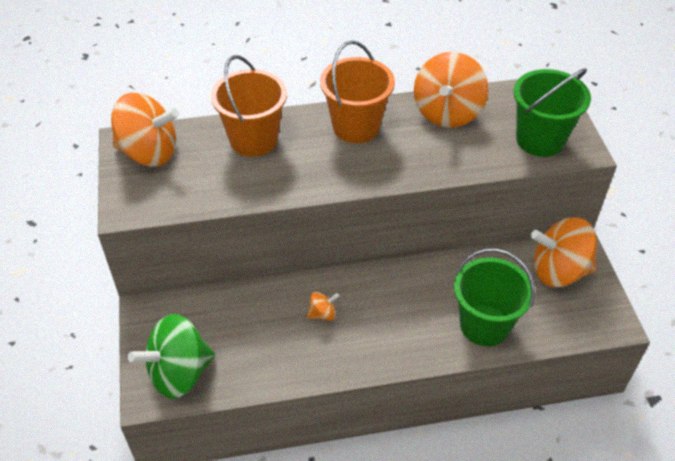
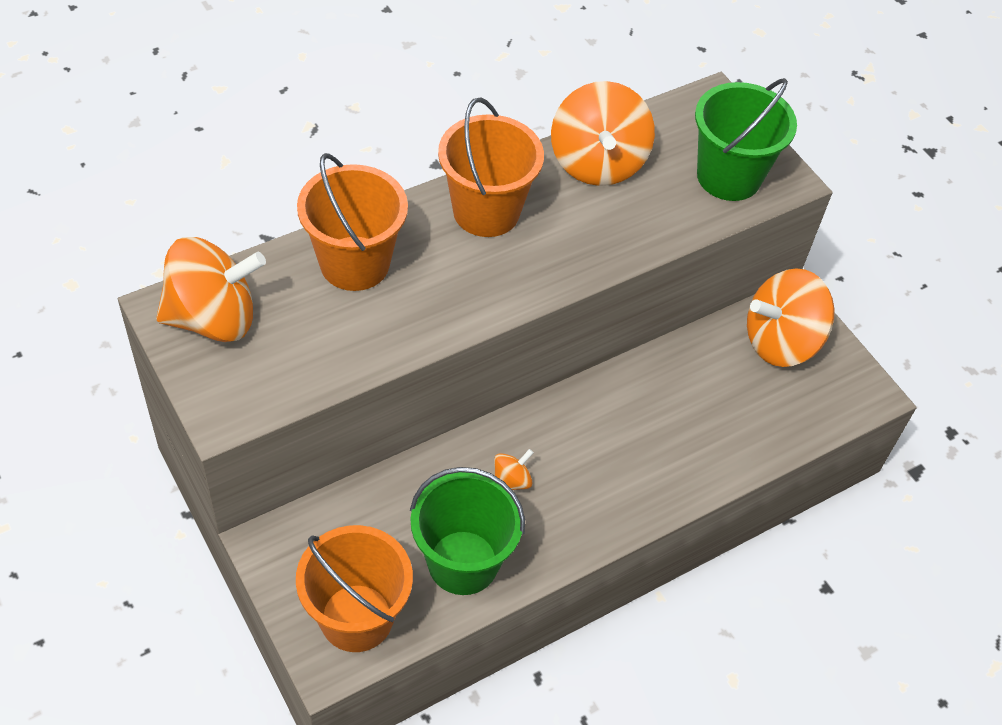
camera: 25 degrees left, 5 degrees up
green spinning top [128,314,215,399] -> orange bucket [296,525,413,652]
green bucket [454,248,535,346] -> green bucket moved to [410,467,525,595]

